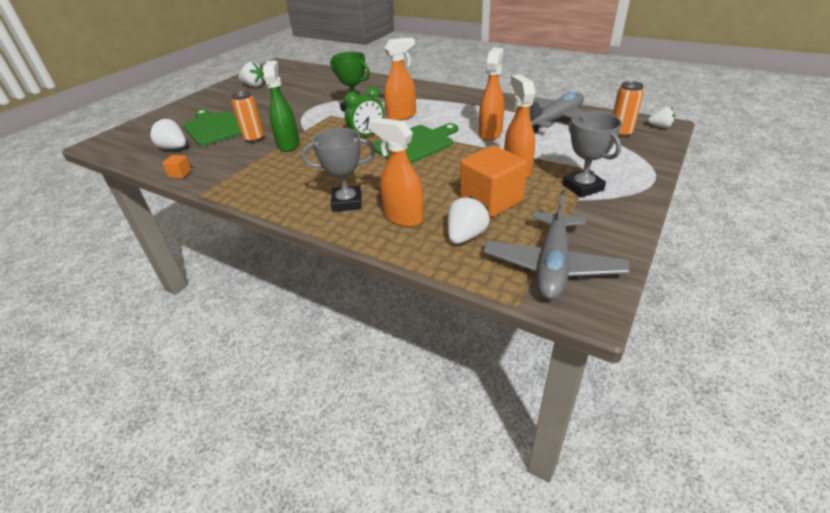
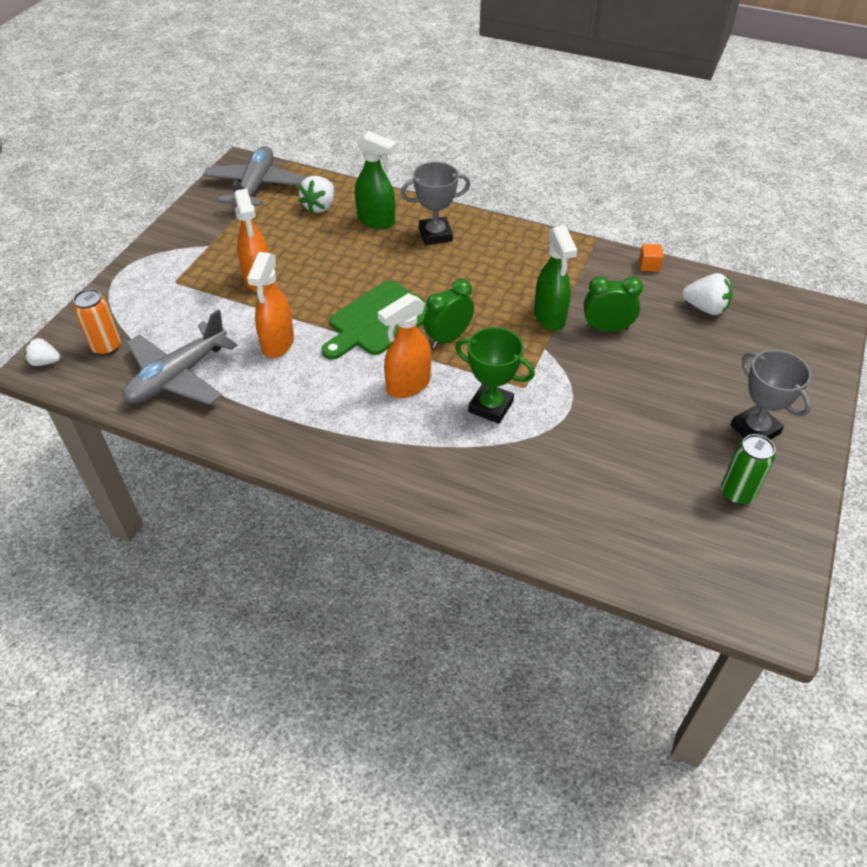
camera: 170 degrees right, 10 degrees up
green cutting board [183,109,241,146] -> none
orange can [232,91,264,143] -> green clock [584,276,643,332]
white strawberry [238,62,265,87] -> green can [721,434,775,505]
orange spray bottle [369,118,424,227] -> green spray bottle [355,131,397,229]
orange cube [460,145,527,217] -> none
grey trophy [563,111,622,198] -> grey trophy moved to [730,350,811,440]

